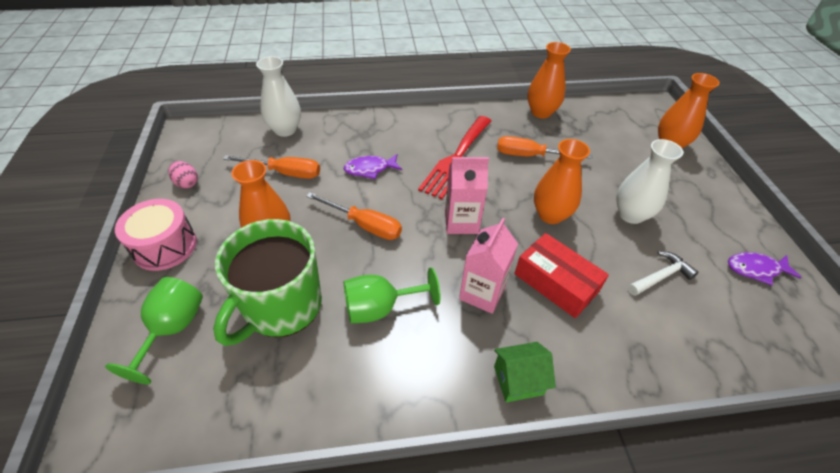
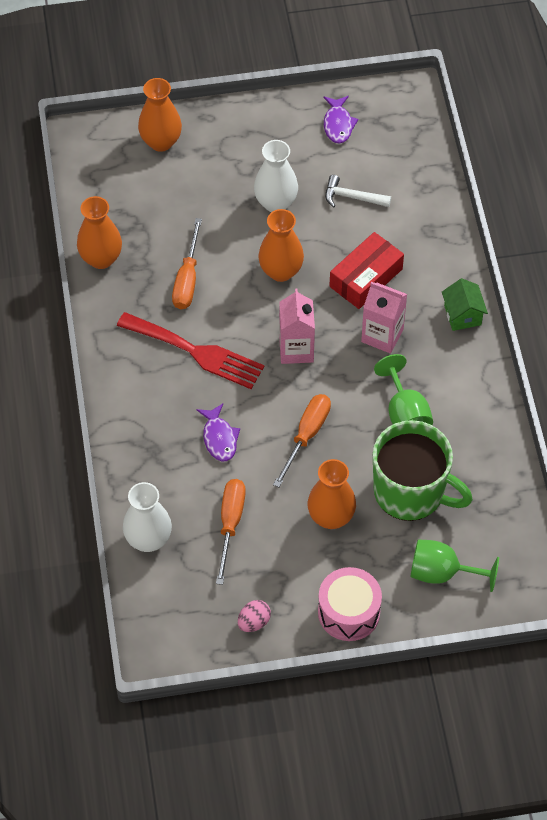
camera: 90 degrees left, 10 degrees up
white hammer [628,251,698,296] -> white hammer turned 45 degrees counterclockwise [325,175,391,208]

